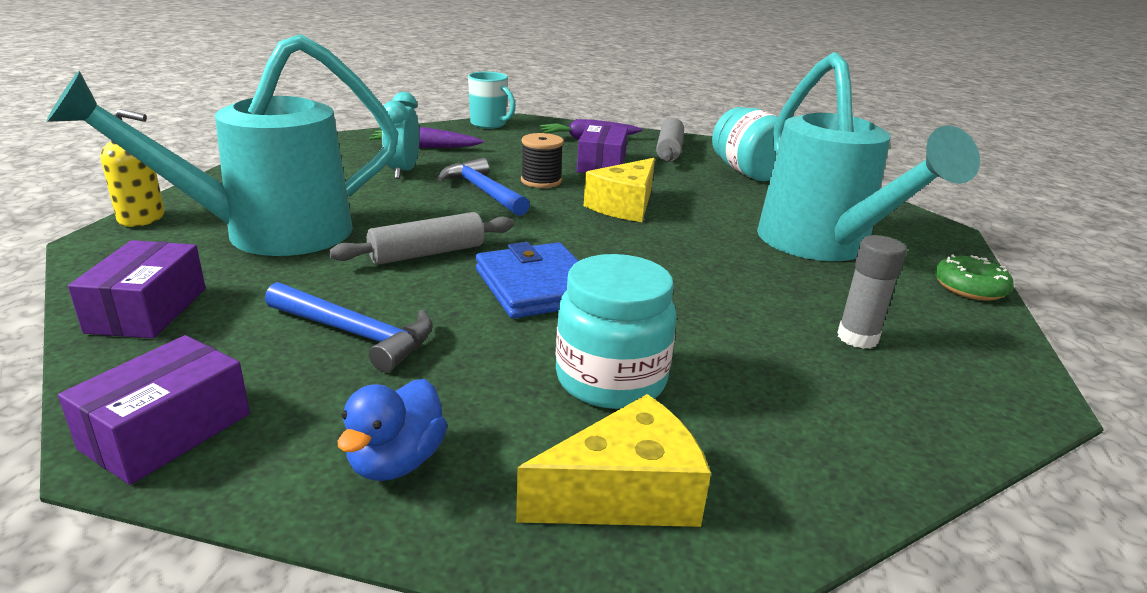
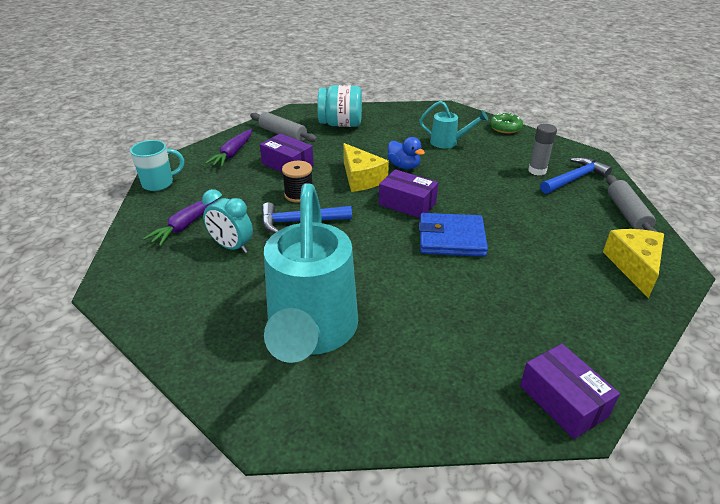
camera: 60 degrees left, 10 degrees up
purple box [68,240,206,338] -> purple box moved to [379,169,438,218]
yellow soap dispenser [100,109,165,227] -> none
blue hammer [265,282,433,372] -> blue hammer moved to [540,157,612,194]
grey rolling pin [329,212,514,265] -> grey rolling pin moved to [606,175,658,232]
blue duck [338,379,448,481] -> blue duck moved to [387,137,425,169]
turquoise jar [556,254,677,409] -> none
turquoise watering can [757,52,980,261] -> turquoise watering can [419,101,488,148], size x0.46

